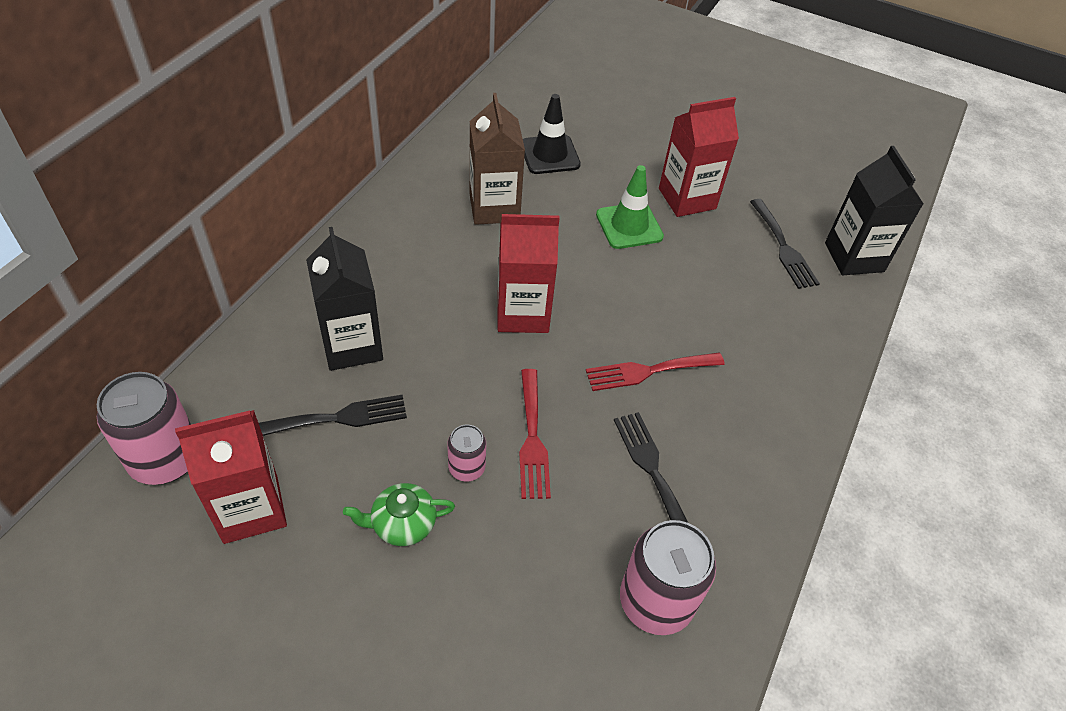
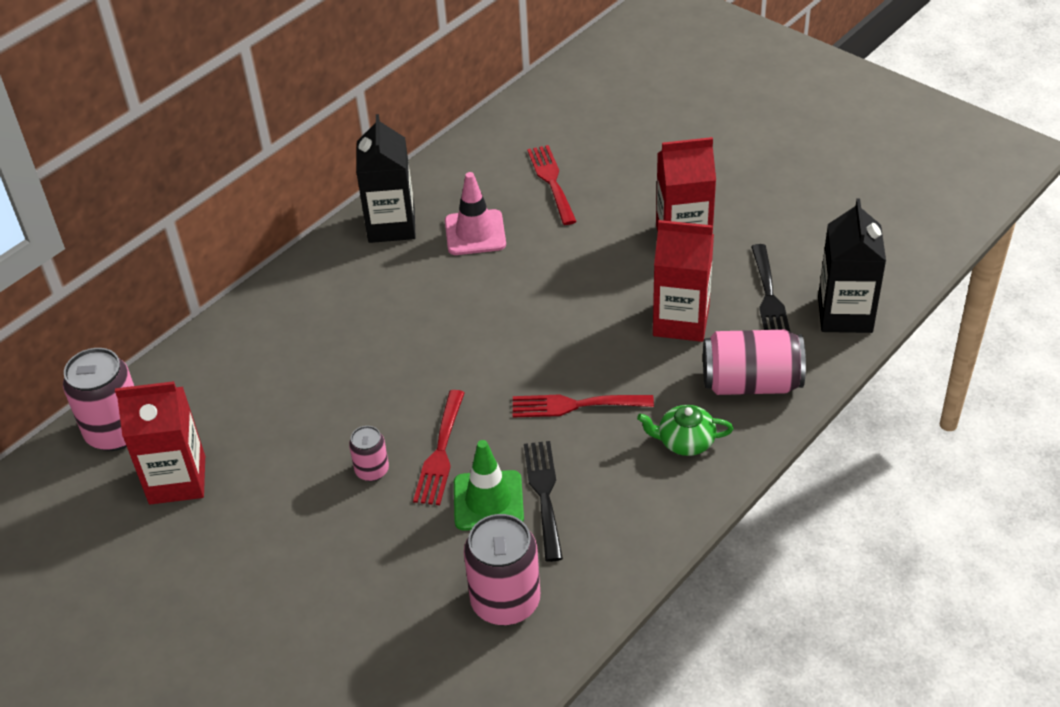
camera: 20 degrees right, 5 degrees down
black fork [259,395,407,436] -> none
black carton [306,227,383,371] -> black carton moved to [356,114,416,243]
green teapot [343,483,455,546] -> green teapot moved to [637,405,733,456]
brown carton [470,93,525,225] -> pink traffic cone [445,172,506,255]
red carton [498,214,560,333] -> red carton moved to [653,220,714,342]
black traffic cone [523,94,581,174] -> red fork [527,145,577,225]
green traffic cone [596,165,664,249] -> green traffic cone moved to [454,440,524,531]
none -> pink can [703,330,806,395]

